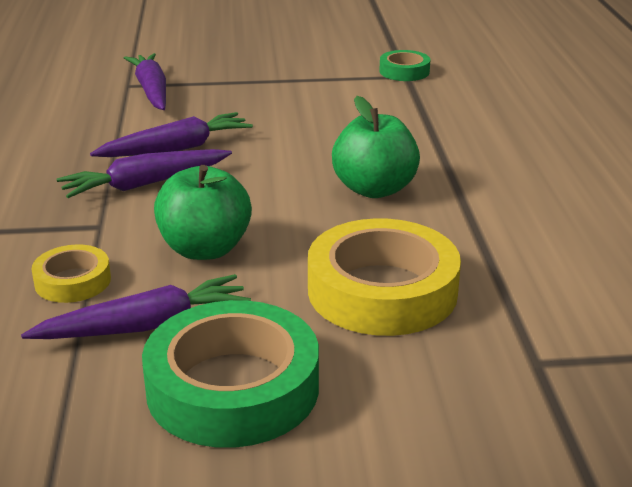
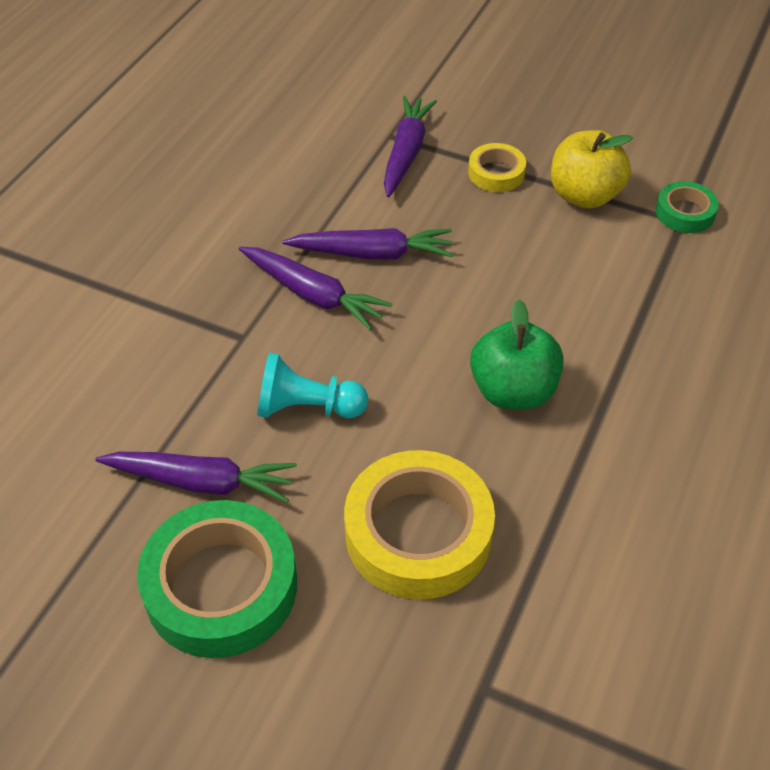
camera: 30 degrees right, 20 degrees up
yellow tape [31,244,111,303] -> yellow tape moved to [468,143,526,192]
purple carrot [57,149,232,198] -> purple carrot turned 150 degrees counterclockwise [239,247,392,330]
green apple [154,165,252,260] -> turquoise pawn [257,352,368,418]
none -> yellow apple [551,130,633,208]

